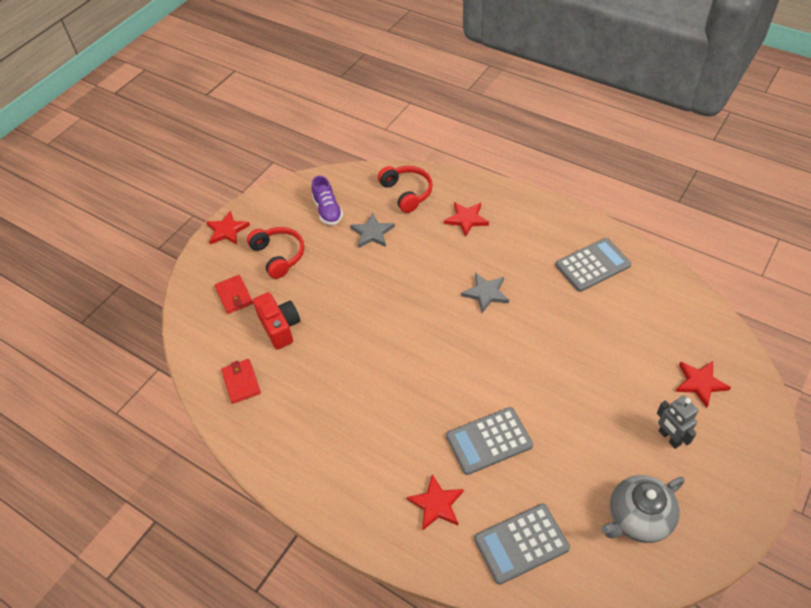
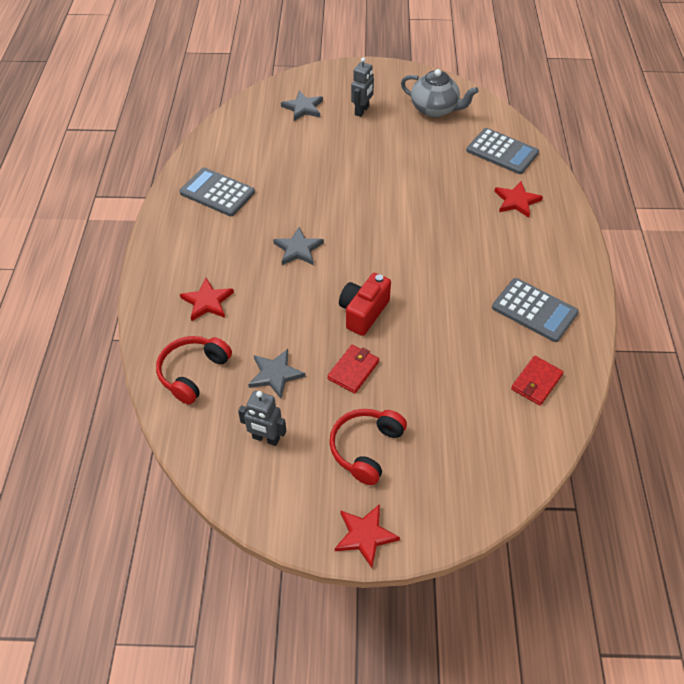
camera: 125 degrees left, 0 degrees up
red wallet [215,275,253,314] -> red wallet moved to [327,345,379,394]
red camera [253,292,300,350] -> red camera moved to [339,273,391,336]
purple shoe [312,176,343,225] -> grey robot [238,391,286,446]
grey calculator [446,407,533,475] -> grey calculator moved to [492,278,579,342]
red star [675,361,731,408] -> grey star [281,91,323,121]

